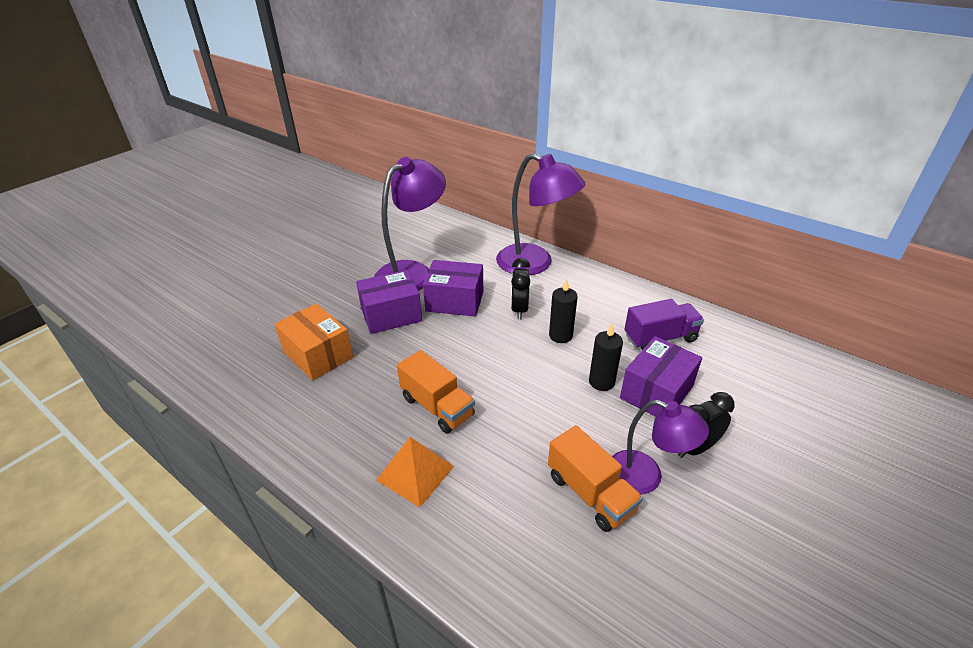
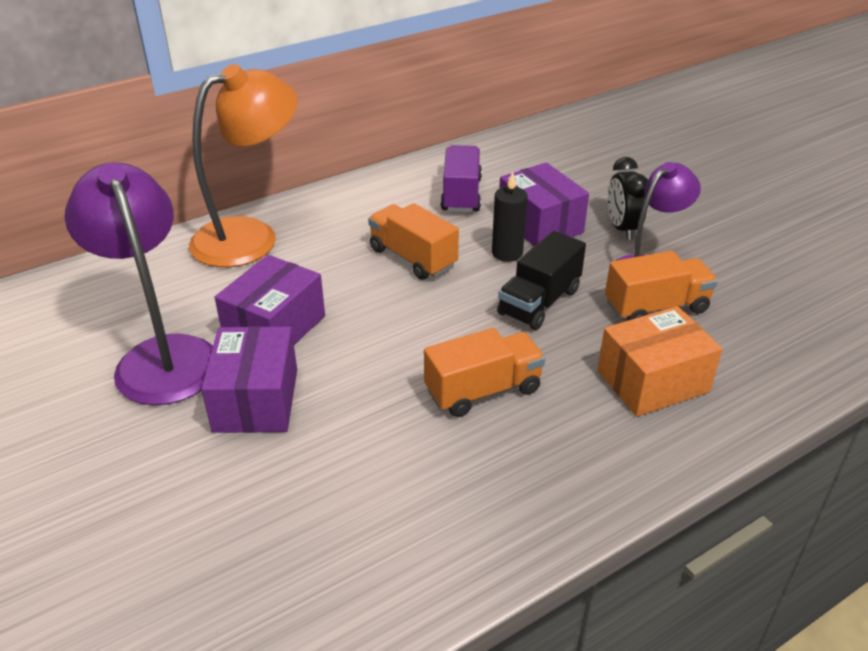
camera: 70 degrees left, 0 degrees up
orange box [274,303,353,380] -> orange box moved to [597,306,722,417]
orange pyramid [376,437,454,507] -> none
purple lamp [496,153,585,275] -> orange lamp [189,64,298,267]
black clock [511,258,530,319] -> none
black candle [549,278,578,343] -> orange truck [368,203,459,280]
none -> black truck [497,231,586,330]

